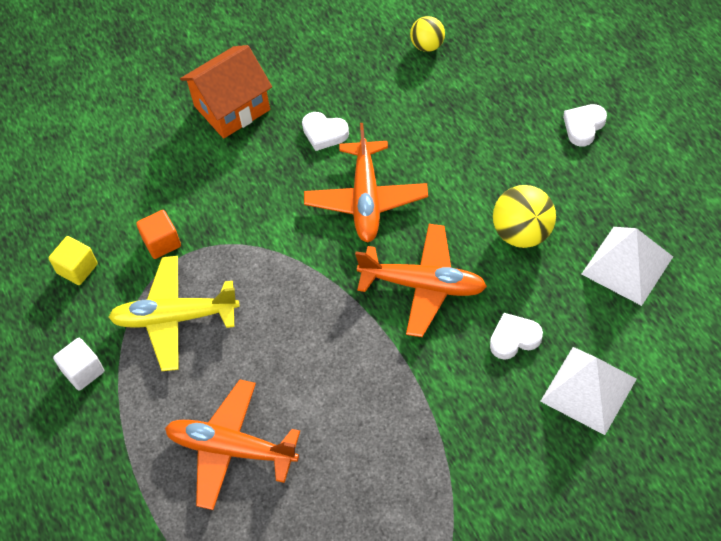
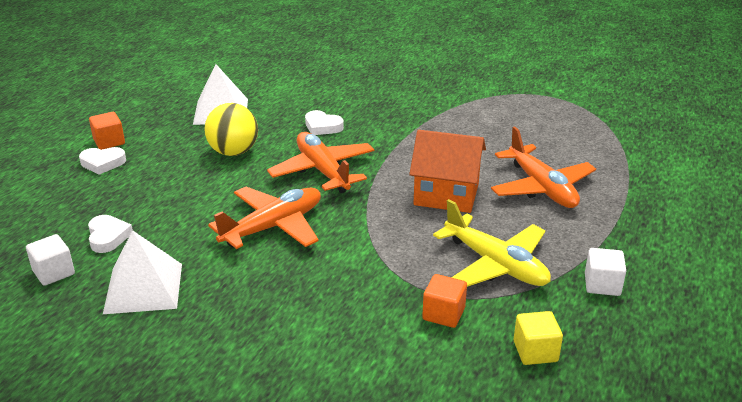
camera: 135 degrees left, 25 degrees down
orange house [180,45,272,139] -> orange house moved to [409,130,486,213]
white heart [302,112,349,151] -> white heart moved to [88,215,133,253]
yellow ball [410,16,445,52] -> white cube [26,234,75,286]
white pyramid [540,347,637,435] -> white pyramid moved to [103,230,182,314]
none -> orange cube [89,112,125,150]

